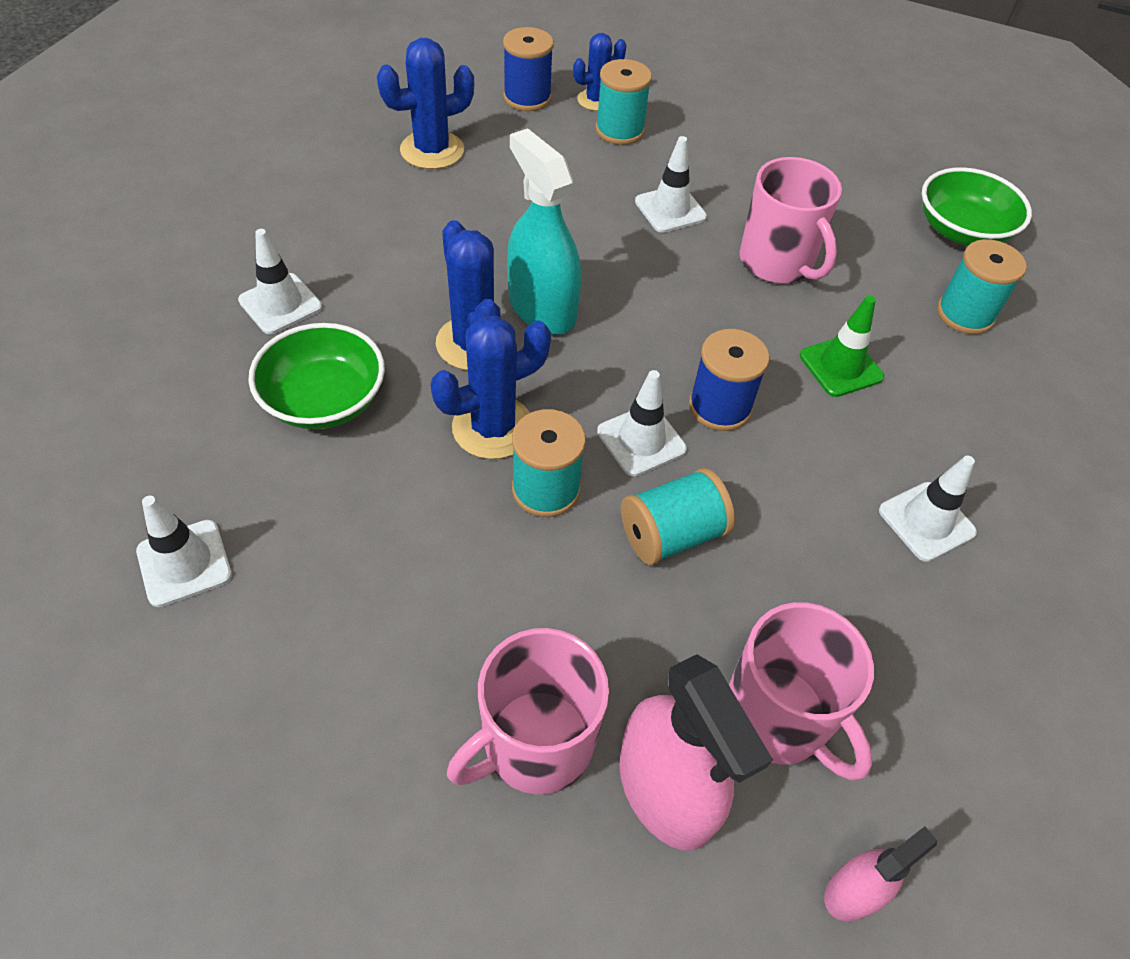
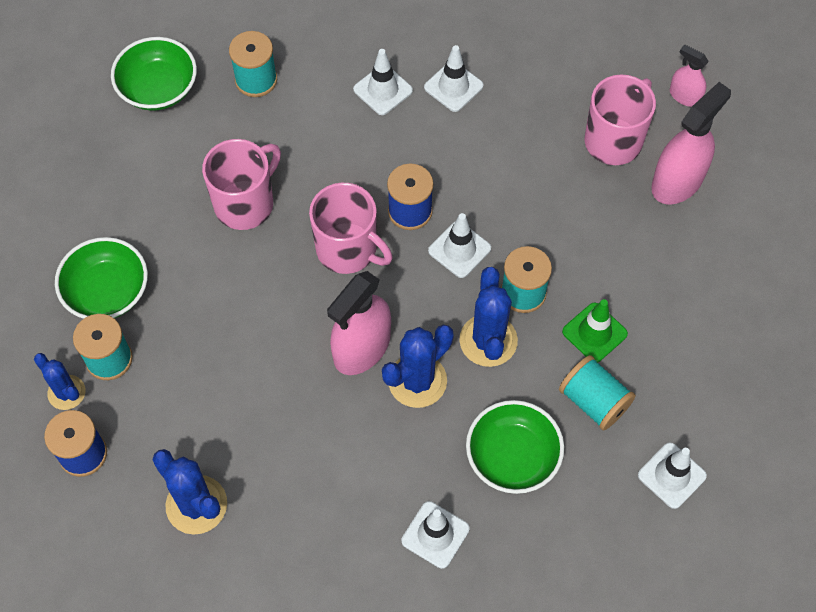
camera: 105 degrees left, 10 degrees up
blue cactus [430,316,551,459] -> blue cactus turned 45 degrees clockwise [459,267,518,367]
pink mug [447,628,609,795] -> pink mug moved to [309,183,393,274]
turquoise spray bottle [507,128,581,335] -> pink spray bottle [327,271,391,375]
turquoise spool [621,468,735,565] -> turquoise spool moved to [559,355,636,431]
white traffic cone [635,136,707,233] -> white traffic cone moved to [353,49,413,115]
green traffic cone [800,295,884,397] -> green traffic cone moved to [562,299,628,363]
none -> green bowl [55,237,148,319]

